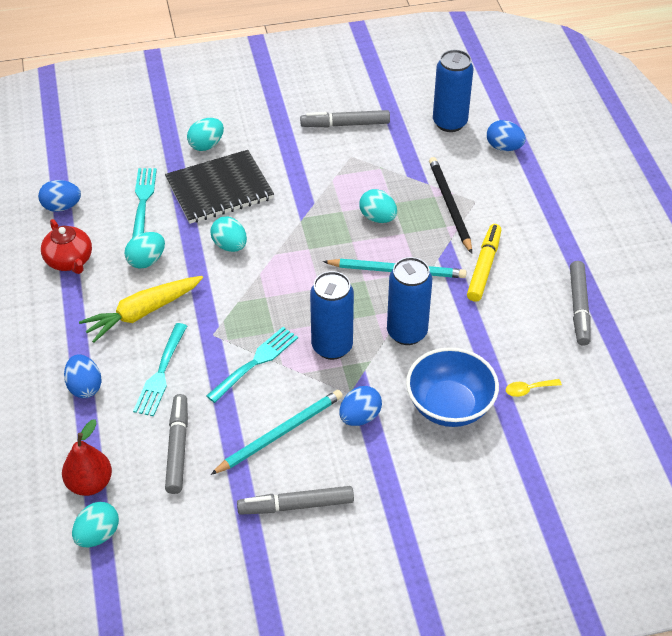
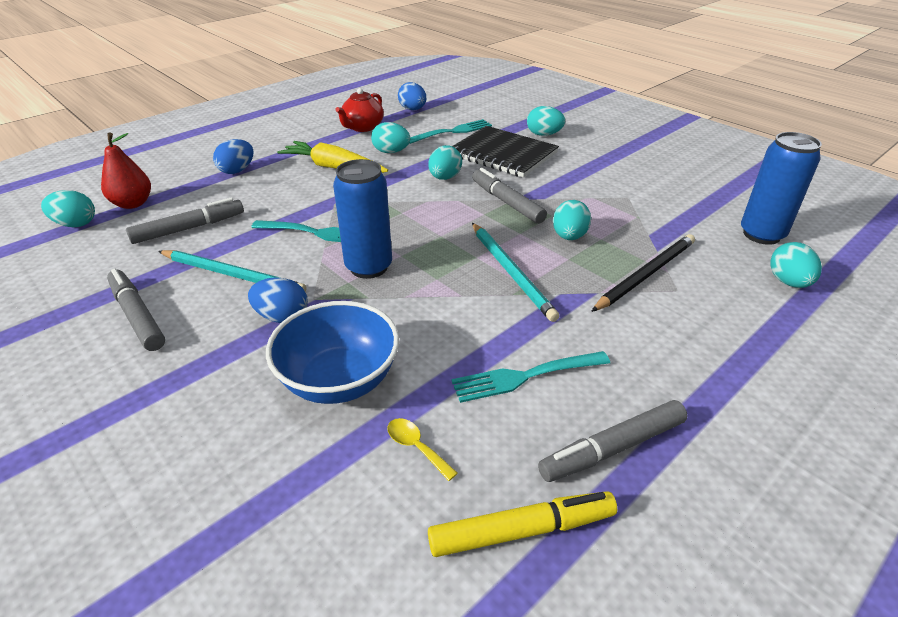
camera: 60 degrees right, 10 degrees down
turquoise fork [133,323,187,416] -> turquoise fork moved to [452,351,610,403]
grey marker [300,110,390,127] -> grey marker moved to [472,168,547,224]
blue can [387,257,432,345] -> none
yellow marker [467,224,501,302] -> yellow marker moved to [428,491,617,557]
blue egg [487,120,526,151] -> turquoise egg [770,242,822,288]

